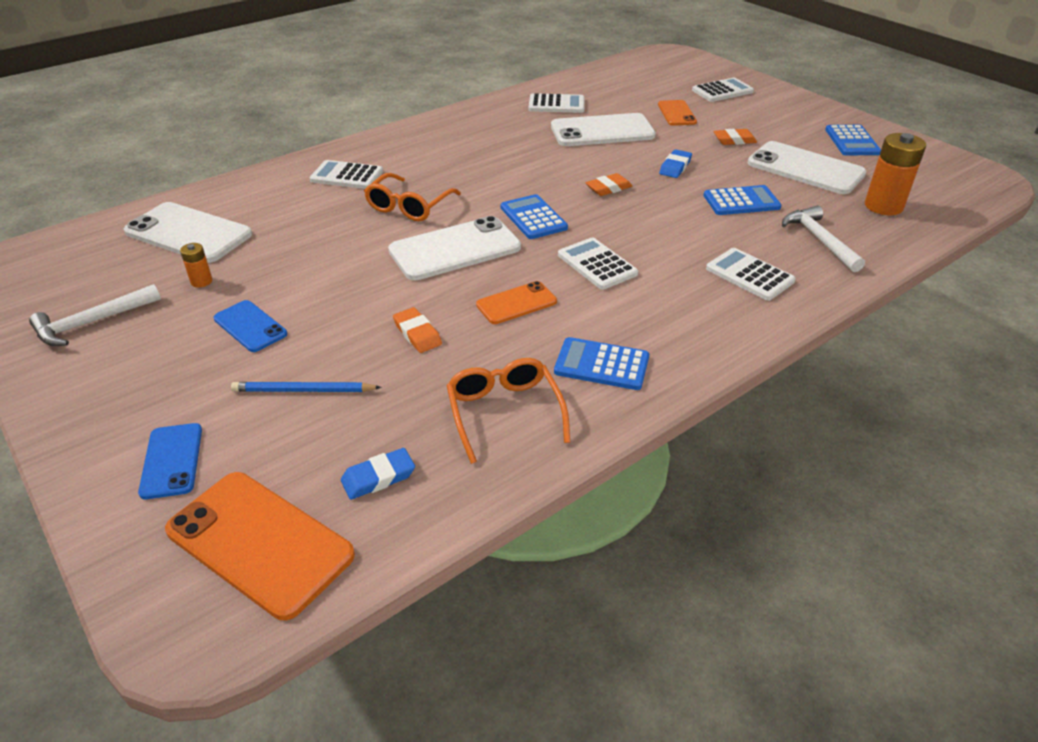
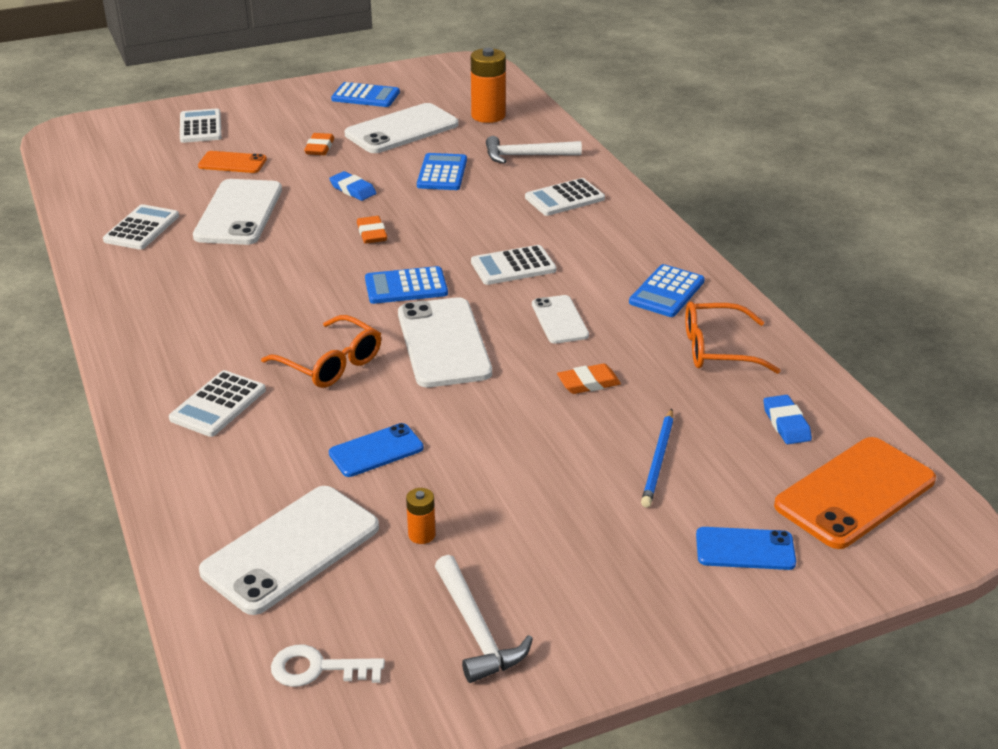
camera: 75 degrees left, 5 degrees down
blue phone [213,300,287,352] -> blue phone moved to [329,423,424,477]
orange phone [476,281,557,324] -> white phone [532,295,589,344]
none -> white key [271,645,385,687]

